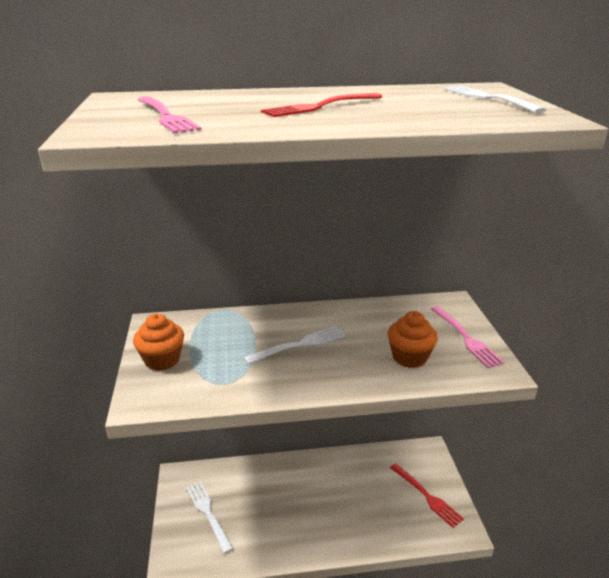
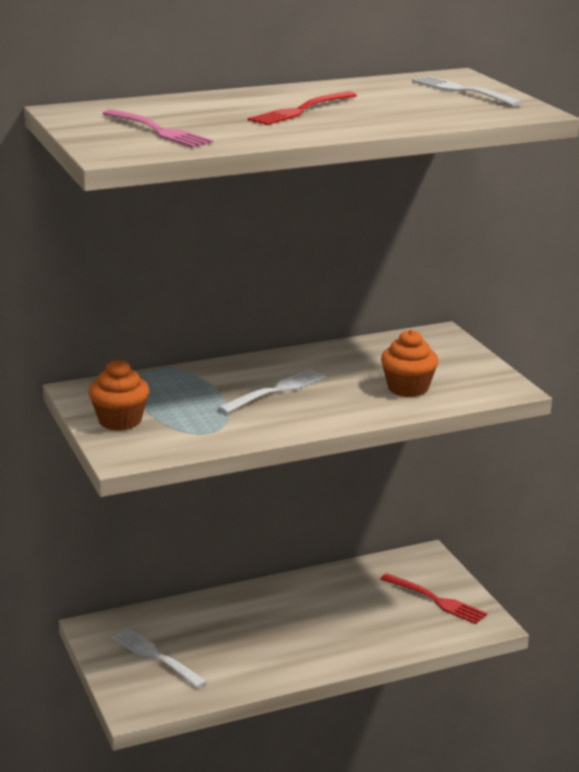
camera: 15 degrees left, 5 degrees down
pink fork [431,306,505,368] -> none

